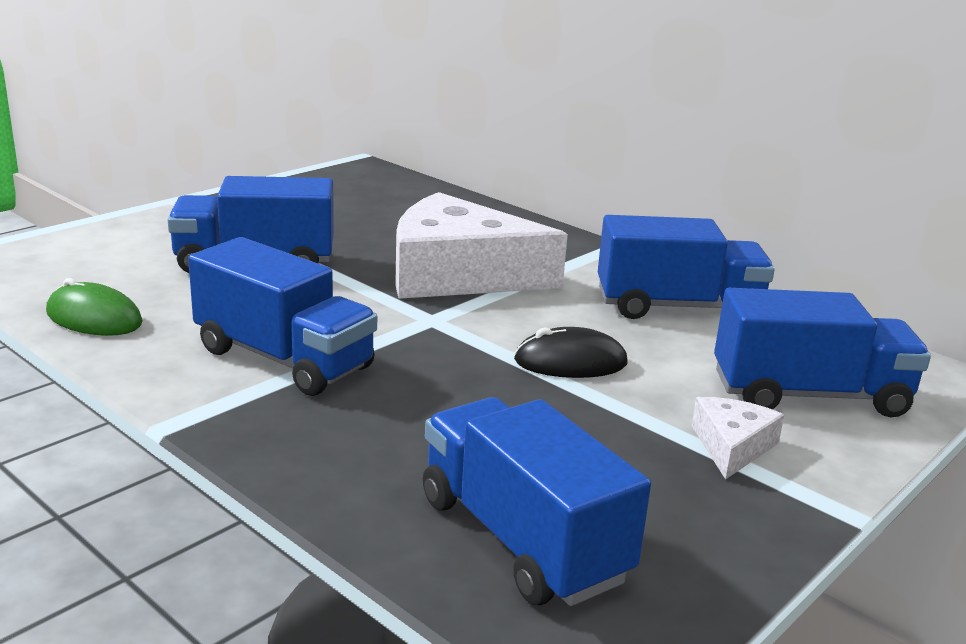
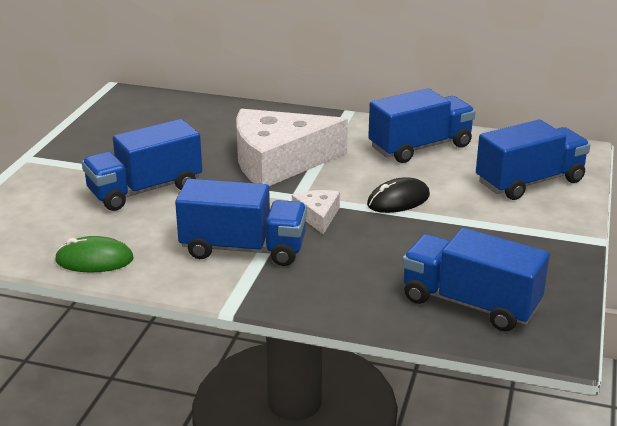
camera: 25 degrees left, 5 degrees up
white cheese [692,397,784,480] -> white cheese moved to [292,190,340,235]

